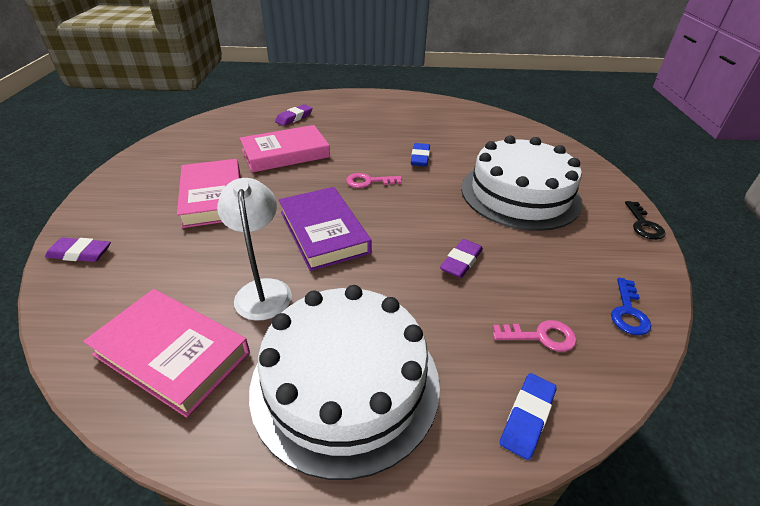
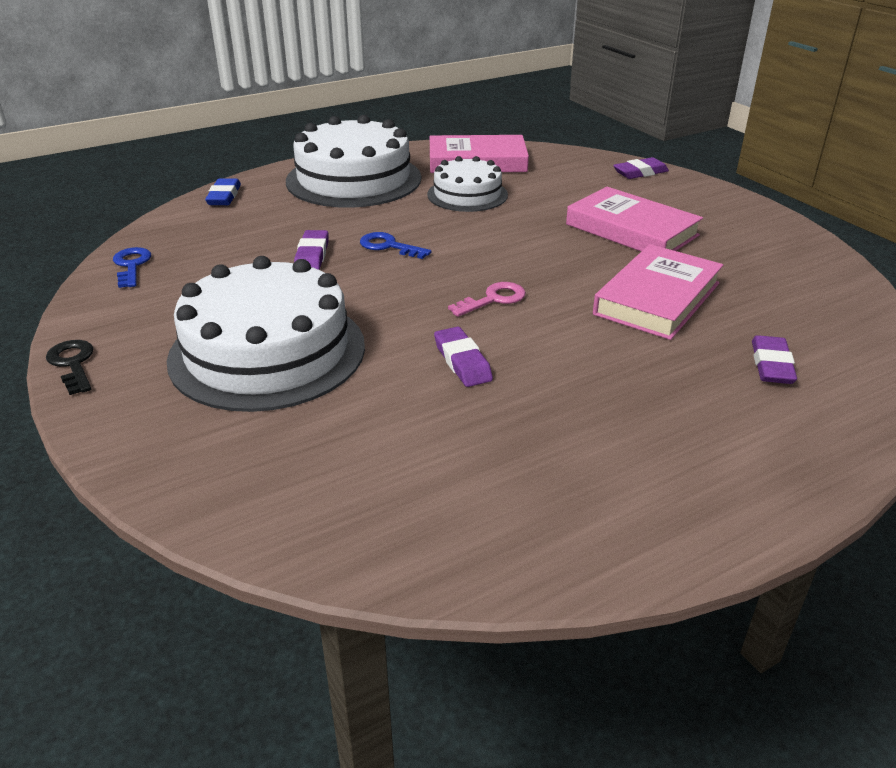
camera: 150 degrees right, 5 degrees down
white lamp [217,178,292,321] -> white cake [427,156,508,212]
purple book [279,187,372,271] -> none
blue eraser [411,143,430,167] -> purple eraser [434,327,493,387]
pink key [493,320,577,352] -> none
none -> blue key [360,232,431,259]

